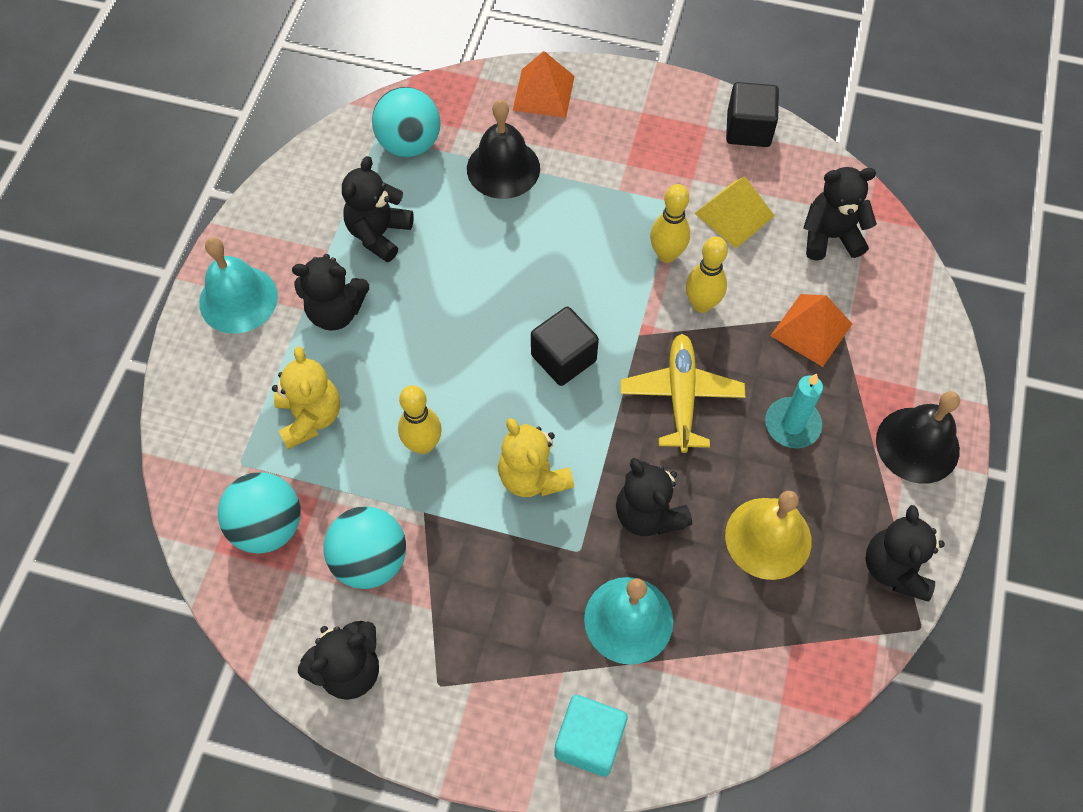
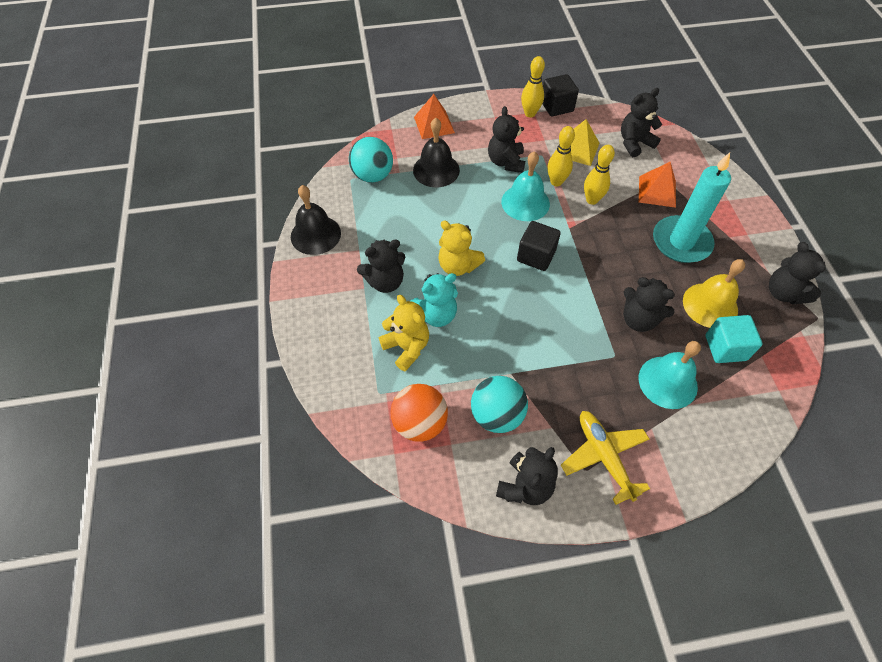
camera: 25 degrees left, 5 degrees down
turquoise bell [199,237,278,334] -> turquoise bell moved to [501,151,550,221]
turquoise ball [218,472,301,554] -> orange ball [390,384,448,442]
black teddy bear [342,156,414,262] -> black teddy bear moved to [488,106,525,173]
yellow bowling pin [398,385,442,454] -> yellow bowling pin moved to [521,56,545,118]
yellow teddy bear [498,418,574,497] -> yellow teddy bear moved to [438,221,485,276]
turquoise cube [554,695,628,777] -> turquoise cube moved to [705,315,762,363]
yellow plane [620,334,745,453] -> yellow plane moved to [561,411,650,505]
turquoise candle [765,374,823,448] -> turquoise candle [653,152,731,263], size x1.71
black bell [876,391,960,484] -> black bell moved to [291,185,341,255]
none -> turquoise teddy bear [411,273,458,327]

